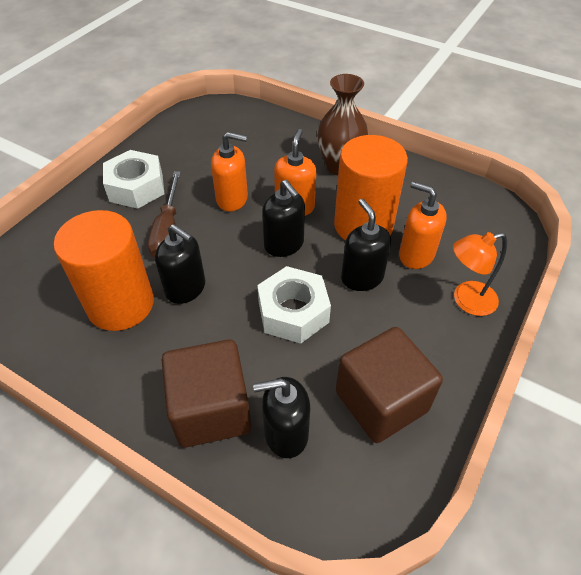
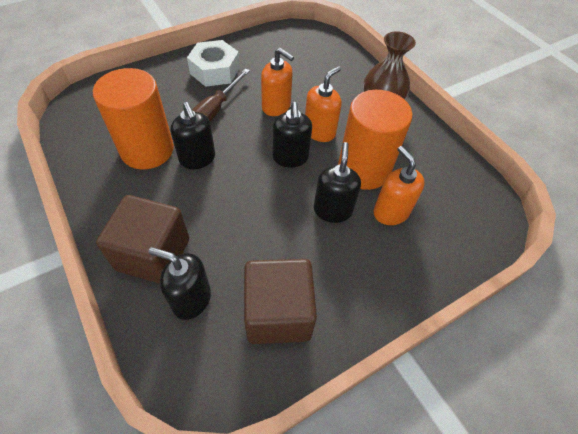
camera: 25 degrees right, 5 degrees up
white nut [257,266,331,344] -> none
orange lamp [453,232,507,316] -> none

